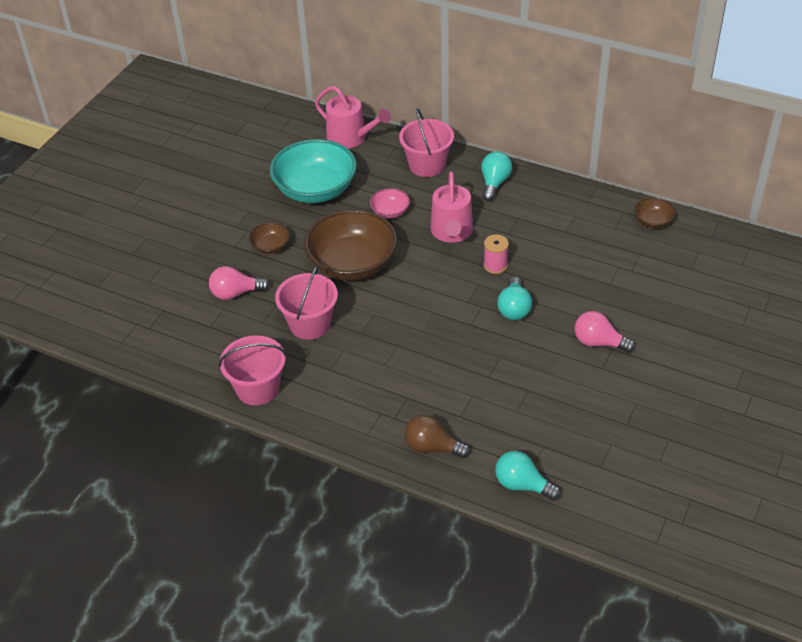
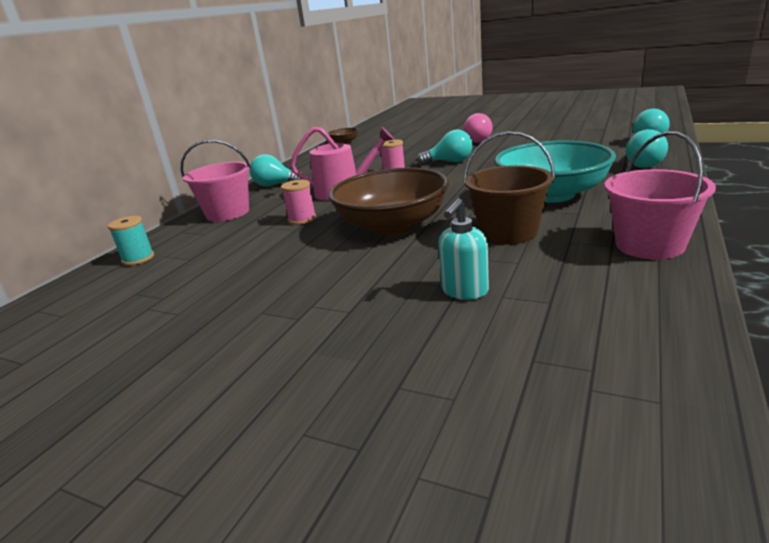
camera: 90 degrees left, 20 degrees down
pink light bulb [209,266,270,300] -> turquoise soap dispenser [438,198,489,300]
brown bowl [249,222,290,254] -> none
turquoise bowl [270,139,357,203] -> turquoise bowl moved to [494,141,616,203]
pink bucket [275,265,338,340] -> brown bucket [463,131,555,245]
pink watering can [315,86,391,148] -> turquoise spool [108,216,154,266]
pink bowl [370,188,410,219] -> pink spool [281,180,316,225]
brown light bulb [405,415,470,458] -> turquoise light bulb [626,129,668,168]

